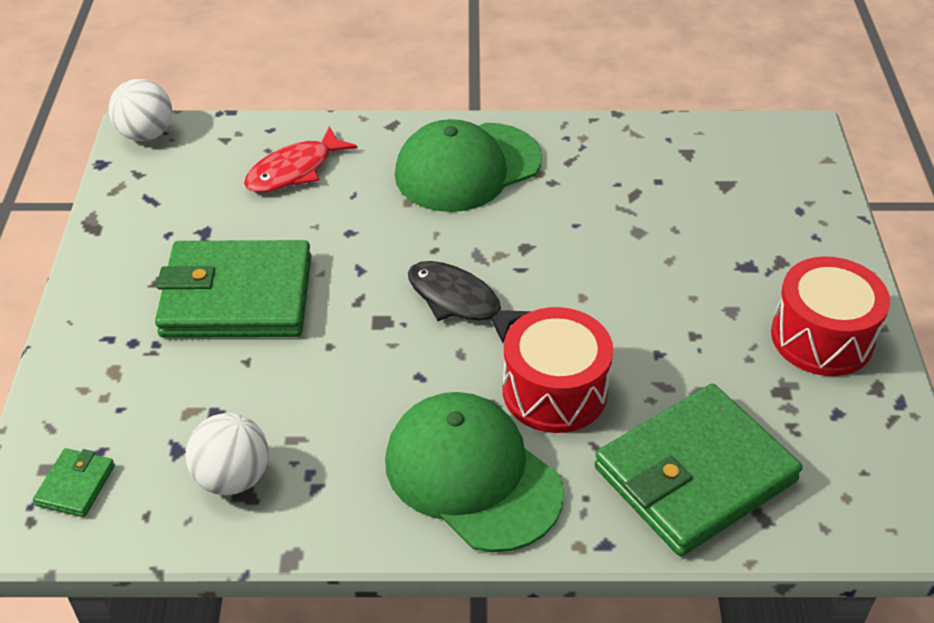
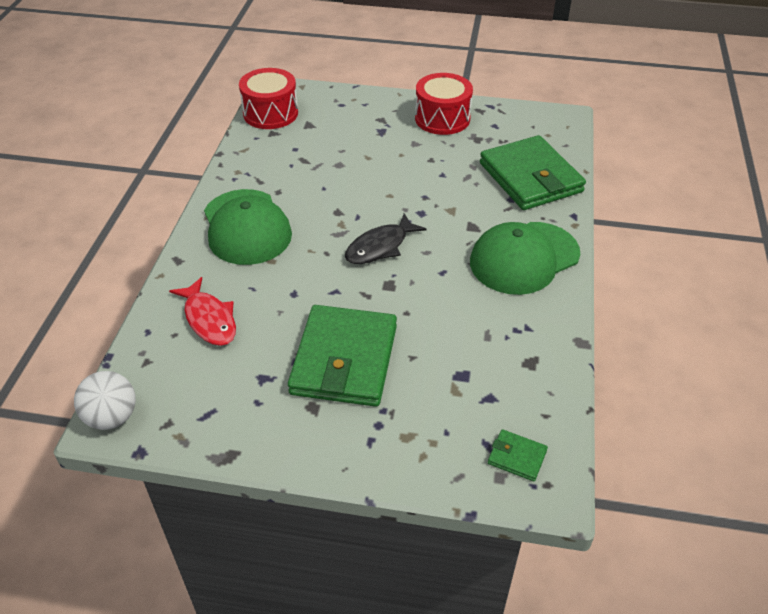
camera: 80 degrees left, 0 degrees up
white ball [186,413,269,495] -> none
red drum [502,307,613,433] -> red drum moved to [239,68,298,129]

